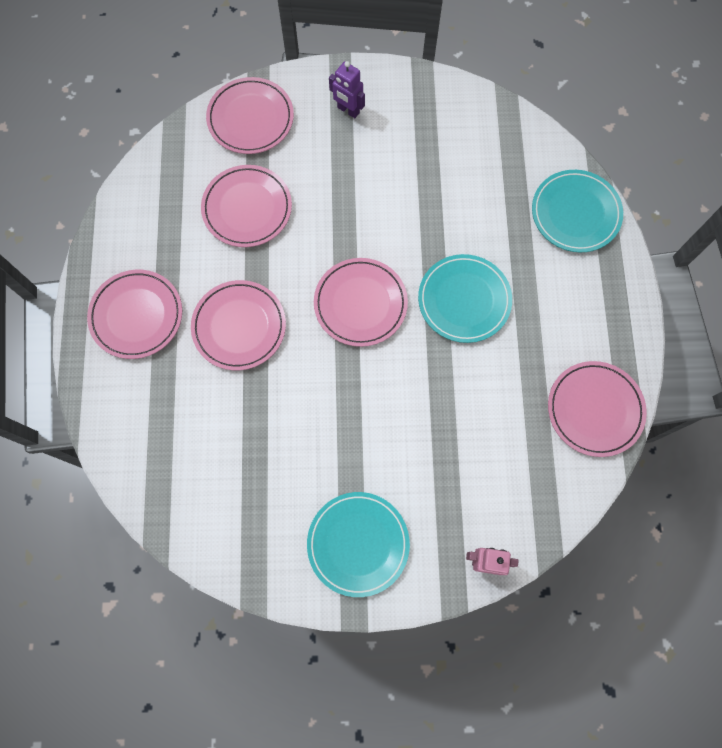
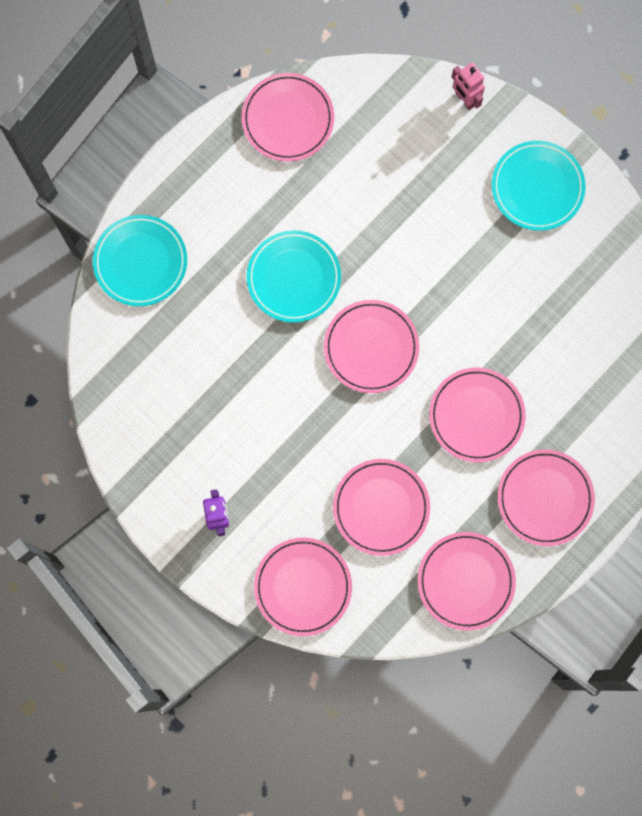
camera: 135 degrees left, 5 degrees up
none -> pink plate [418,532,516,631]

